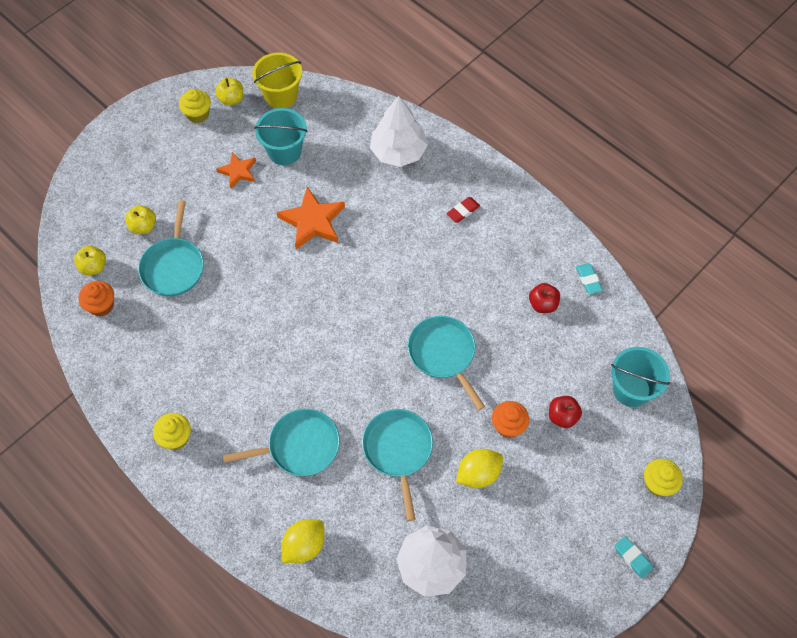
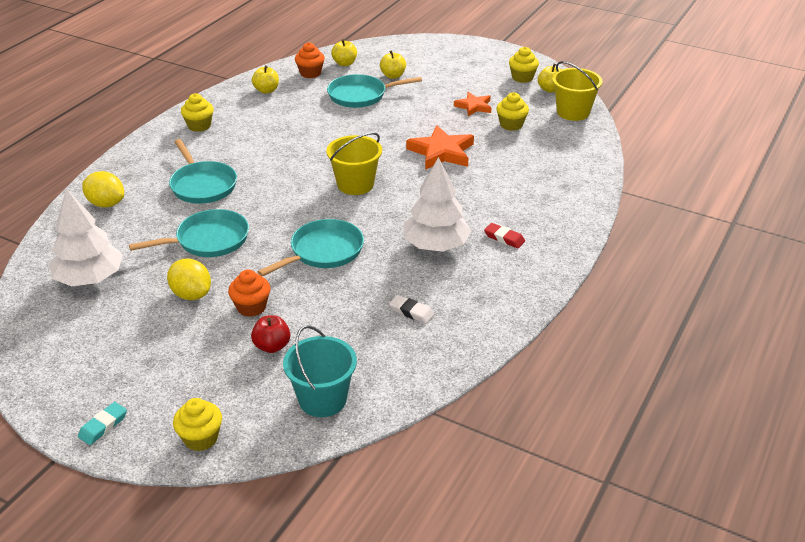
camera: 75 degrees right, 25 degrees down
turquoise bucket [254,108,308,165] -> yellow cupcake [496,92,529,131]
white tree [370,96,428,167] -> white tree moved to [404,157,471,252]
red apple [529,283,560,313] -> white eraser [389,295,434,324]
turquoise eraser [576,263,603,294] -> none
none -> yellow apple [252,65,279,94]
none -> yellow bucket [326,132,382,195]

